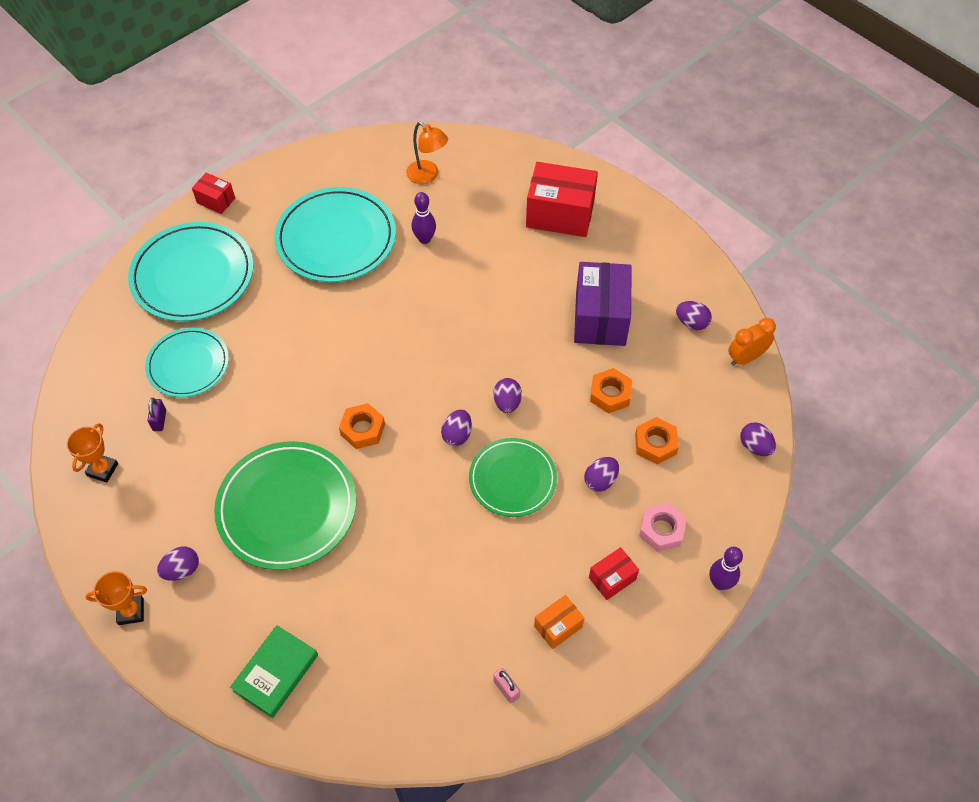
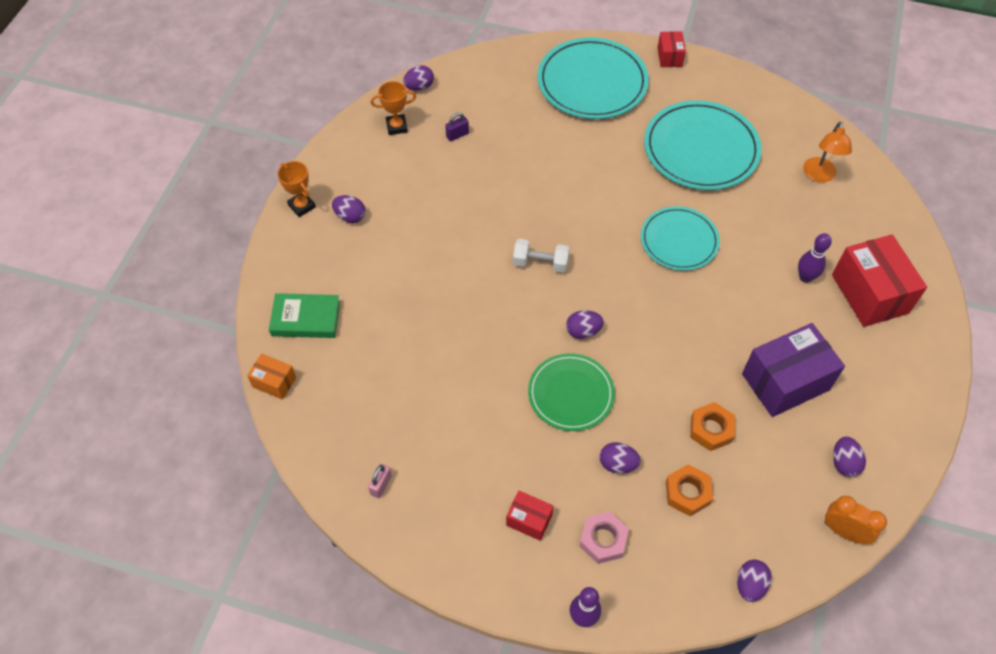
camera: 60 degrees right, 0 degrees up
turquoise plate [145,328,229,397] -> turquoise plate moved to [641,206,720,271]
green plate [214,441,356,570] -> none
orange nut [339,403,385,449] -> white dumbbell [513,239,569,273]
purple bowling pin [411,192,436,244] -> purple bowling pin moved to [798,233,832,283]
purple egg [494,378,522,413] -> purple egg moved to [403,65,434,91]
orange box [534,595,584,649] -> orange box moved to [247,353,296,400]

